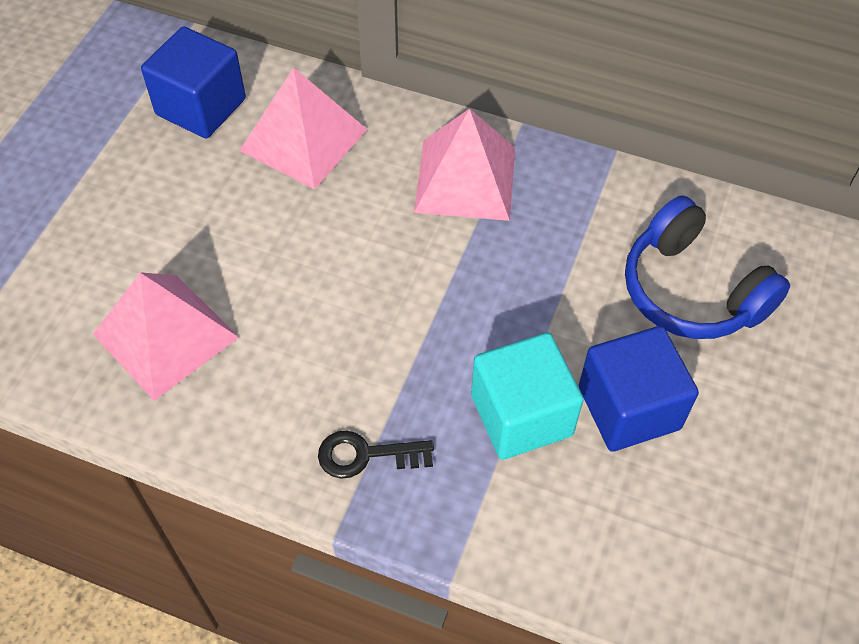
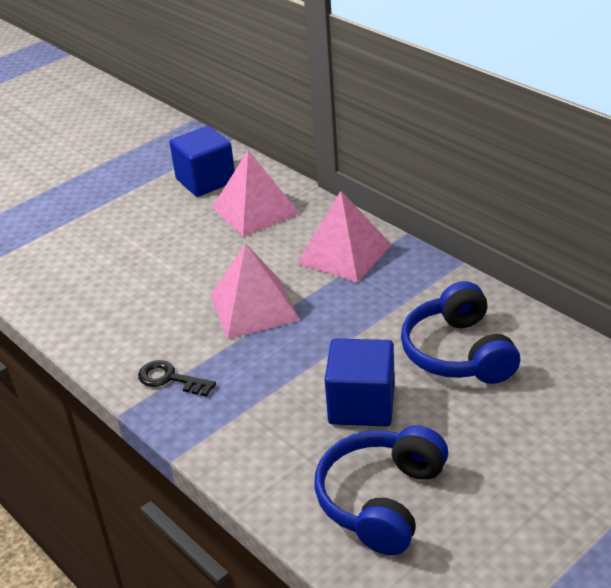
camera: 30 degrees right, 20 degrees down
pink pyramid [93,272,239,401] -> pink pyramid moved to [210,243,300,339]
turquoise cube [471,333,584,460] -> none
none -> blue headphones [314,425,448,555]

